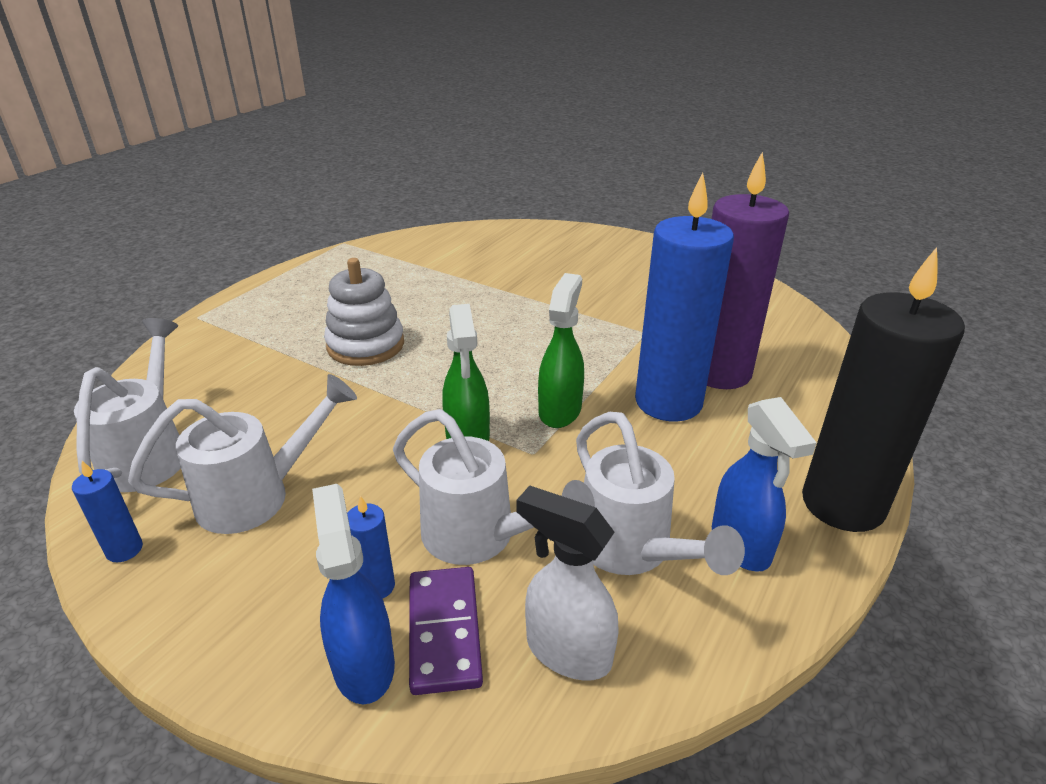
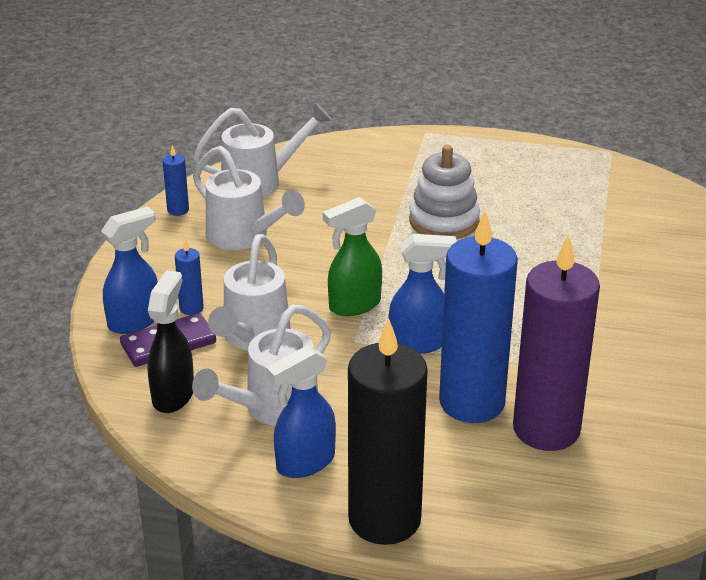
camera: 70 degrees right, 0 degrees up
white spray bottle [517,486,619,680] -> black spray bottle [147,270,194,413]
green spray bottle [538,273,584,428] -> blue spray bottle [389,234,457,354]

